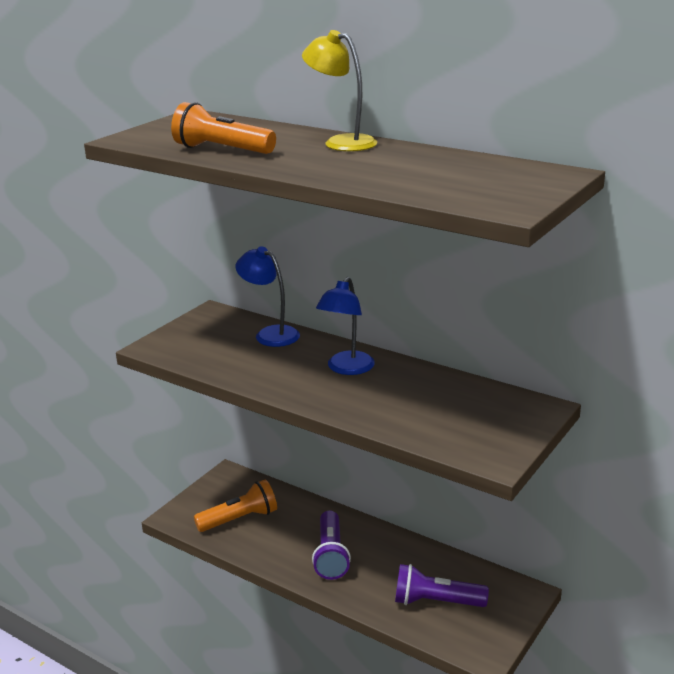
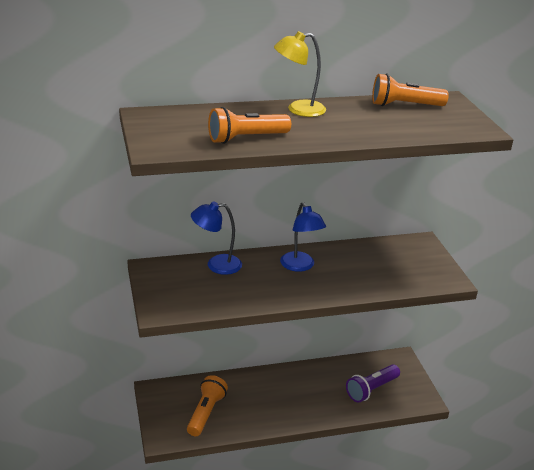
camera: 50 degrees left, 5 degrees up
purple flashlight [312,510,351,580] -> none
none -> orange flashlight [372,74,449,106]

